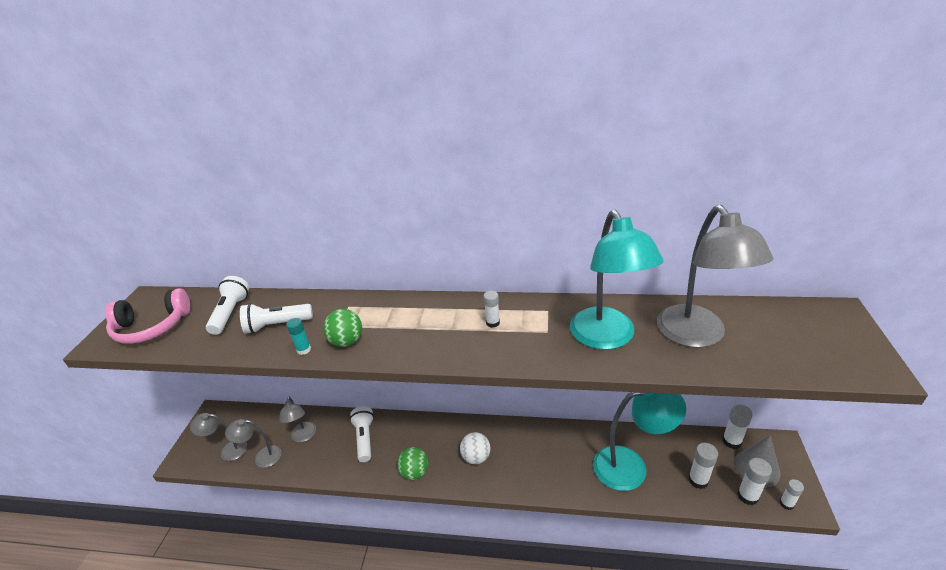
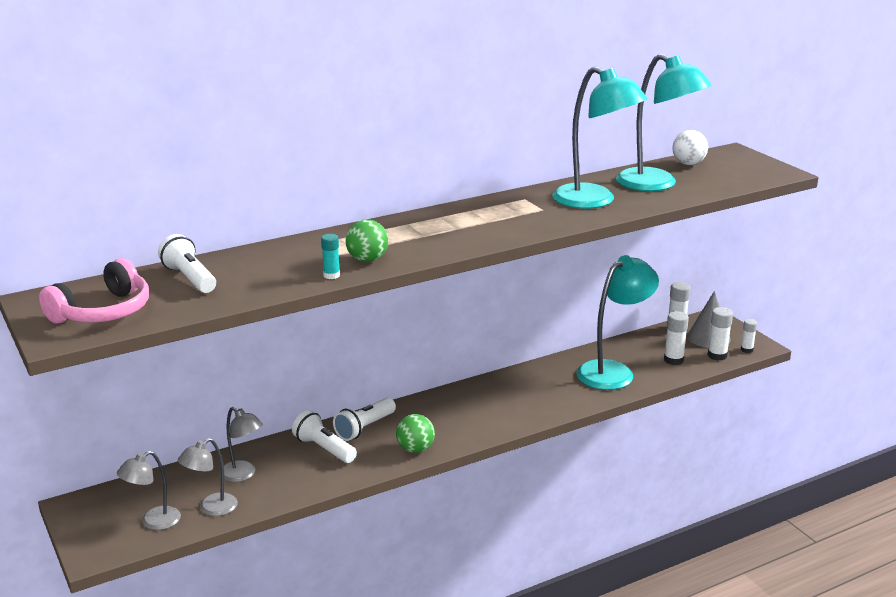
camera: 40 degrees left, 10 degrees down
white flashlight [240,303,313,334] -> white flashlight moved to [333,398,396,441]
white ball [460,432,491,464] -> white ball moved to [672,130,708,165]
white glue stick [483,291,500,328] -> none
grey lamp [657,205,773,348] -> turquoise lamp [616,54,712,191]

